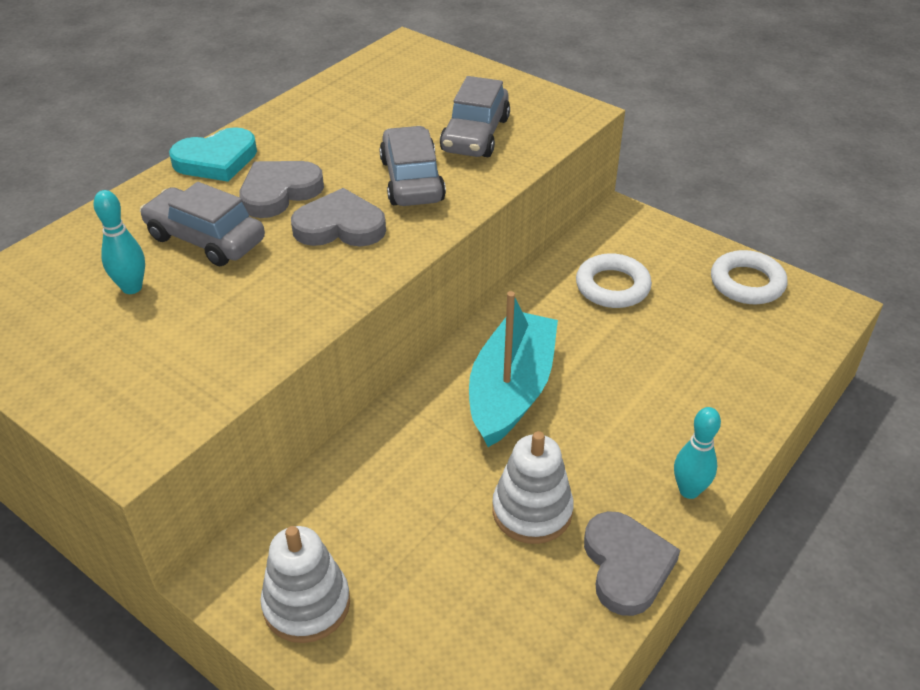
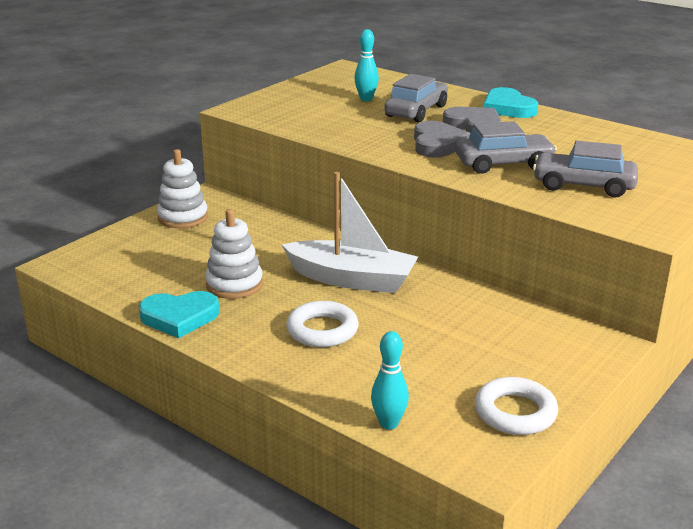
camera: 90 degrees right, 15 degrees down
turquoise boat [469,291,558,447] -> white boat [282,172,418,293]
white ring [576,253,652,308] -> white ring moved to [286,301,359,347]
grey heart [584,511,680,616] -> turquoise heart [139,291,219,338]
turquoise bowling pin [674,407,721,499] -> turquoise bowling pin moved to [371,331,409,430]

